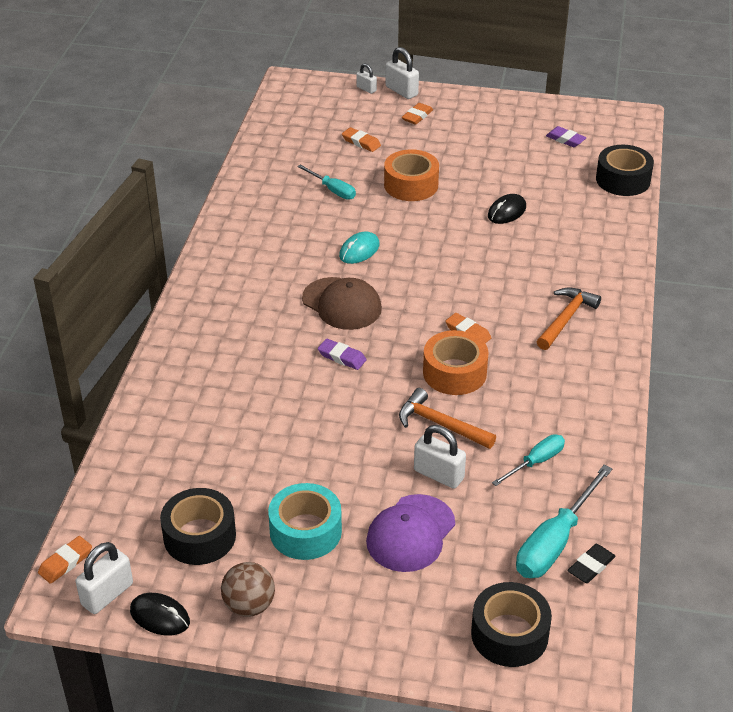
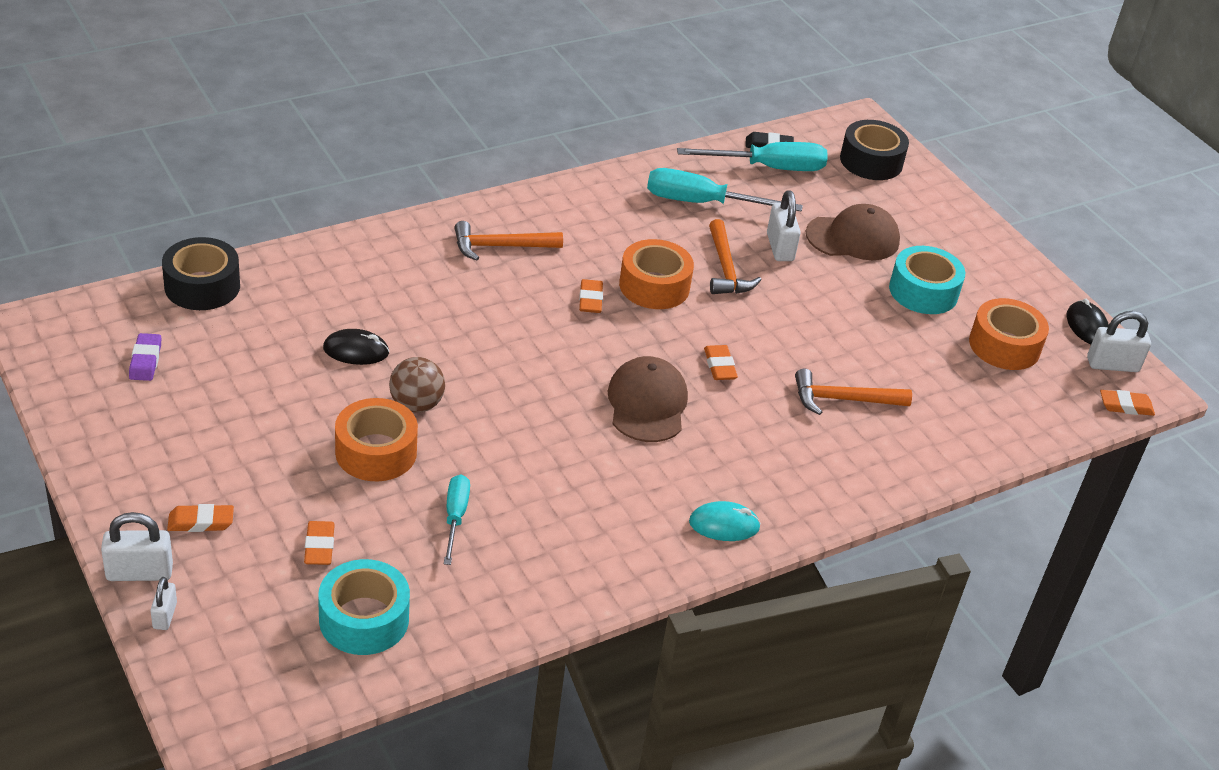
camera: 135 degrees left, 0 degrees up
black tape [160,488,236,565] -> orange tape [969,298,1049,370]
brown ball [221,562,275,617] -> brown ball moved to [389,357,445,413]
purple eraser [318,339,367,370] -> orange eraser [704,345,738,380]
turquoise mouse [339,231,380,264] -> turquoise mouse moved to [689,501,761,541]
purple cap [366,494,455,572] -> brown cap [806,204,900,260]
white padlock [385,47,419,99] -> white padlock turned 75 degrees clockwise [101,512,173,581]
turquoise screwdriver [492,434,565,486] -> turquoise screwdriver [647,168,803,212], size x1.69
none -> turquoise tape [318,559,410,655]
none -> orange hammer [795,369,912,415]

